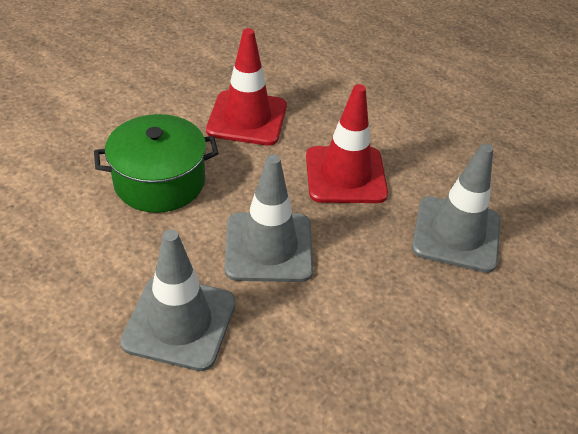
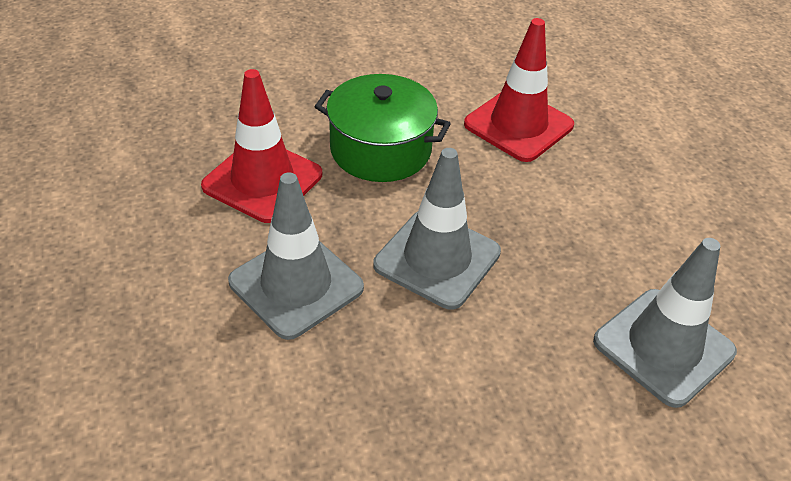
camera: 35 degrees right, 0 degrees up
red traffic cone [306,84,388,203] -> red traffic cone moved to [201,69,322,223]

